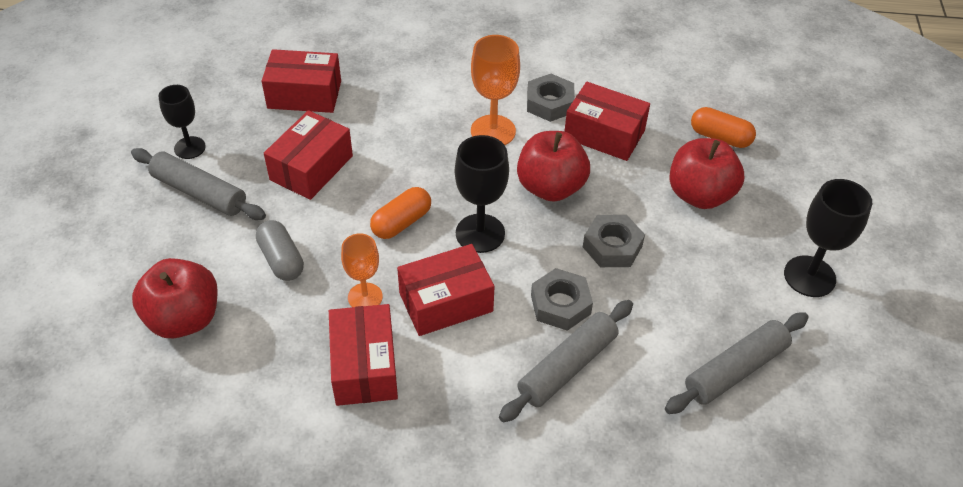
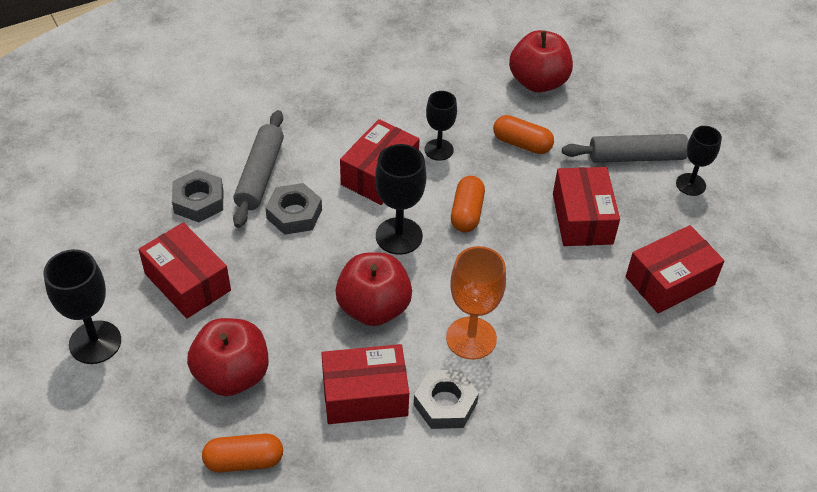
camera: 145 degrees right, 0 degrees up
grey capsule [256,220,304,281] -> orange capsule [493,115,554,154]
red box [329,304,398,406] -> red box moved to [138,222,231,319]
orange goblet [341,233,383,307] -> black goblet [425,91,457,161]
grey nut [583,215,645,267] -> grey nut moved to [172,170,223,222]
grey rolling pin [665,312,809,414] -> none

